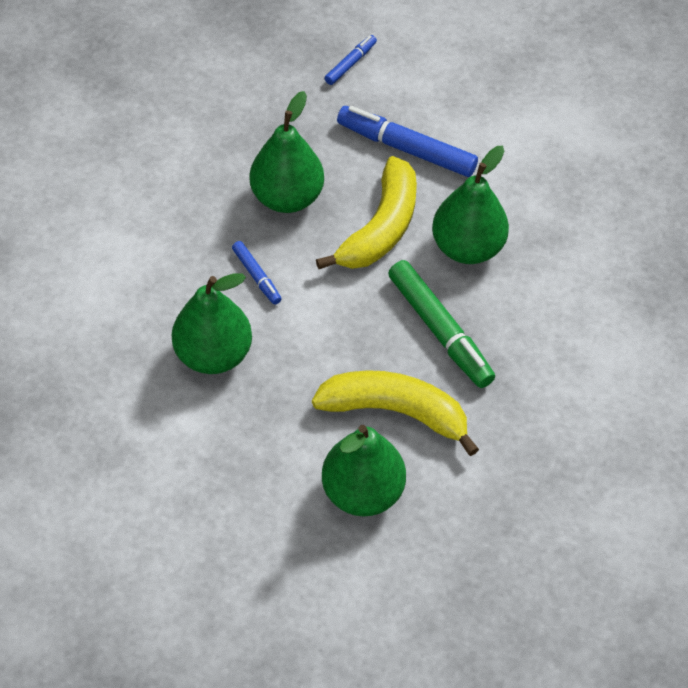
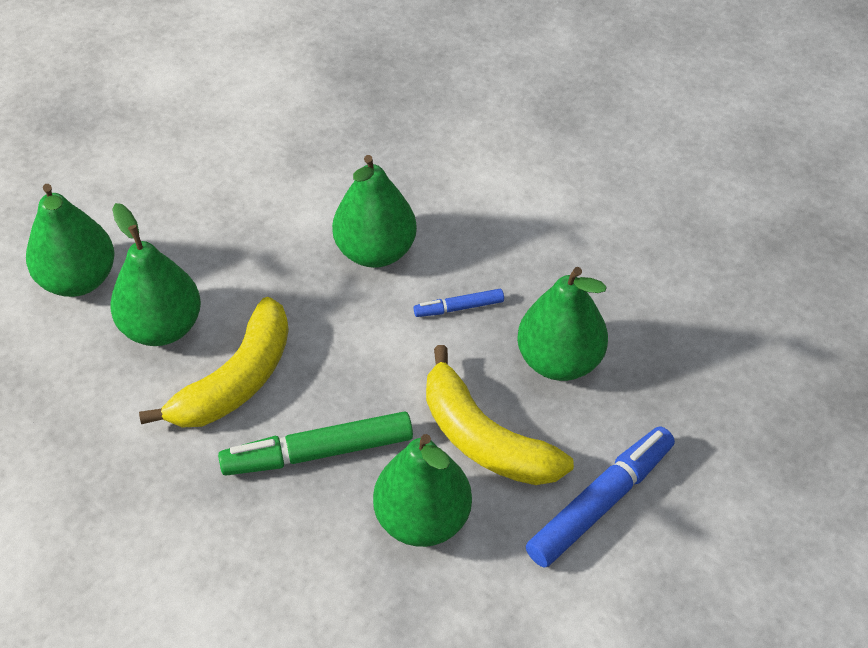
camera: 110 degrees right, 5 degrees down
blue marker [325,35,377,85] -> none
none -> green pear [26,184,115,297]

